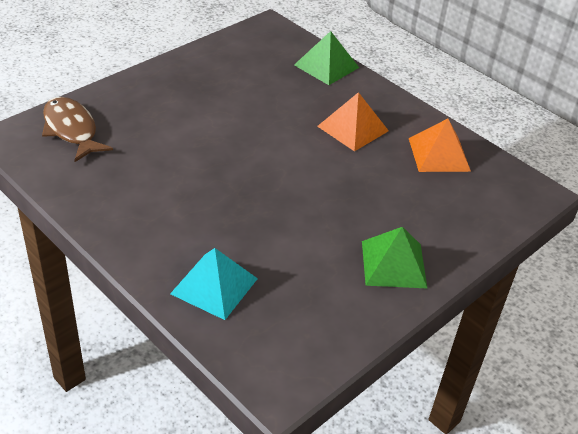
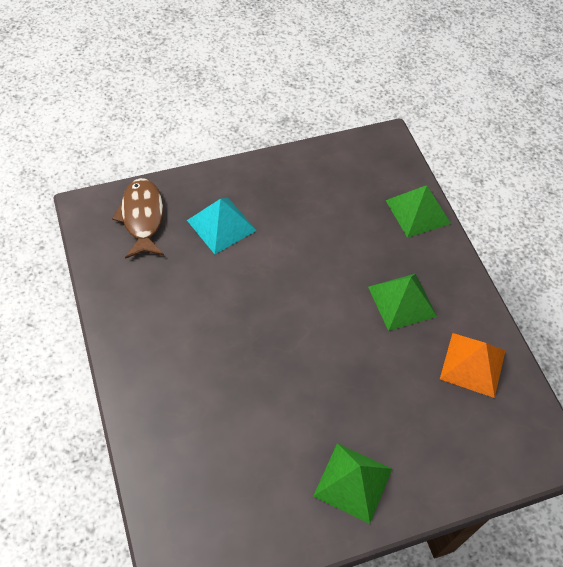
camera: 25 degrees right, 15 degrees up
turquoise pyramid [170,248,258,320] -> turquoise pyramid moved to [187,198,257,254]
orange pyramid [317,92,389,152] -> green pyramid [368,274,437,331]

